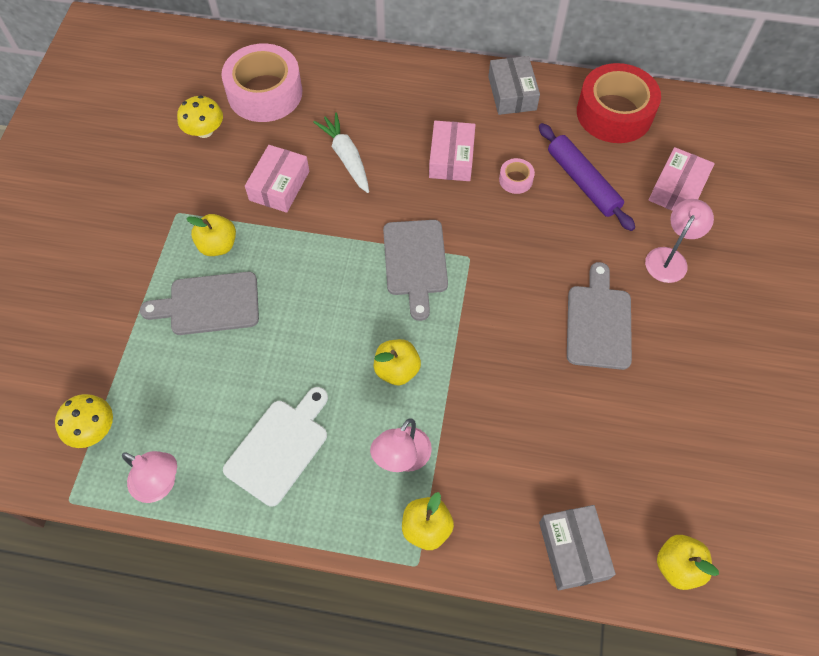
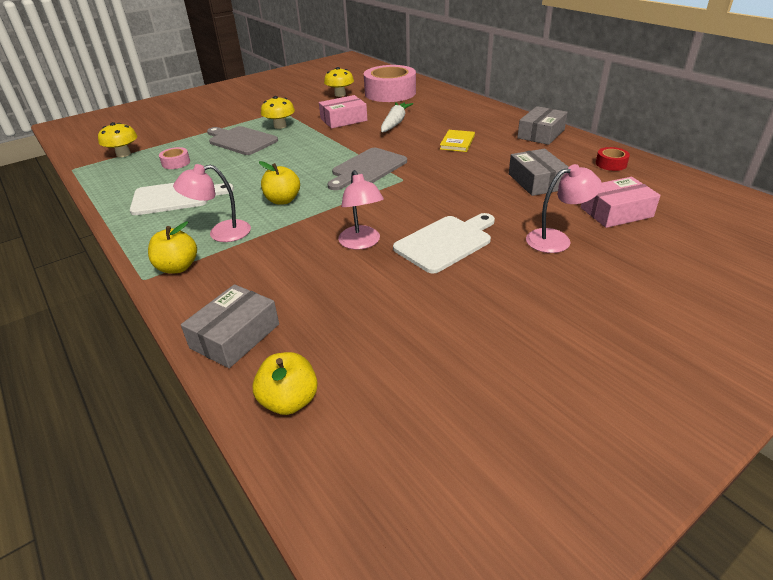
camera: 45 degrees right, 25 degrees down
pink lamp [122,451,177,503] -> pink lamp moved to [338,170,384,250]
yellow apple [186,214,236,256] -> yellow mushroom [261,96,295,129]
pink box [429,121,475,181] -> yellow book [440,130,475,152]
pink tape [499,158,535,194] -> pink tape moved to [159,147,190,169]
purple rolling pin [539,123,635,231] -> grey box [509,149,569,196]
grey cutting board [567,262,632,370] -> white cutting board [393,213,495,274]
red tape [577,63,661,143] -> red tape [596,147,630,171], size x0.42

